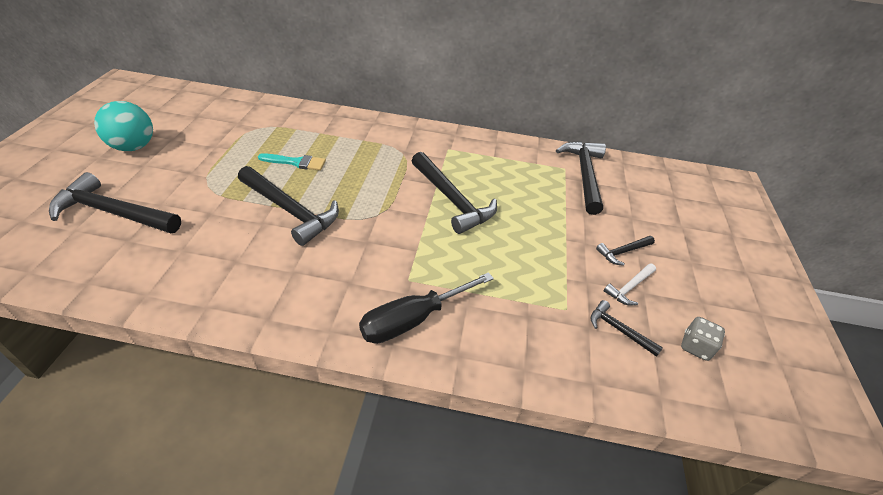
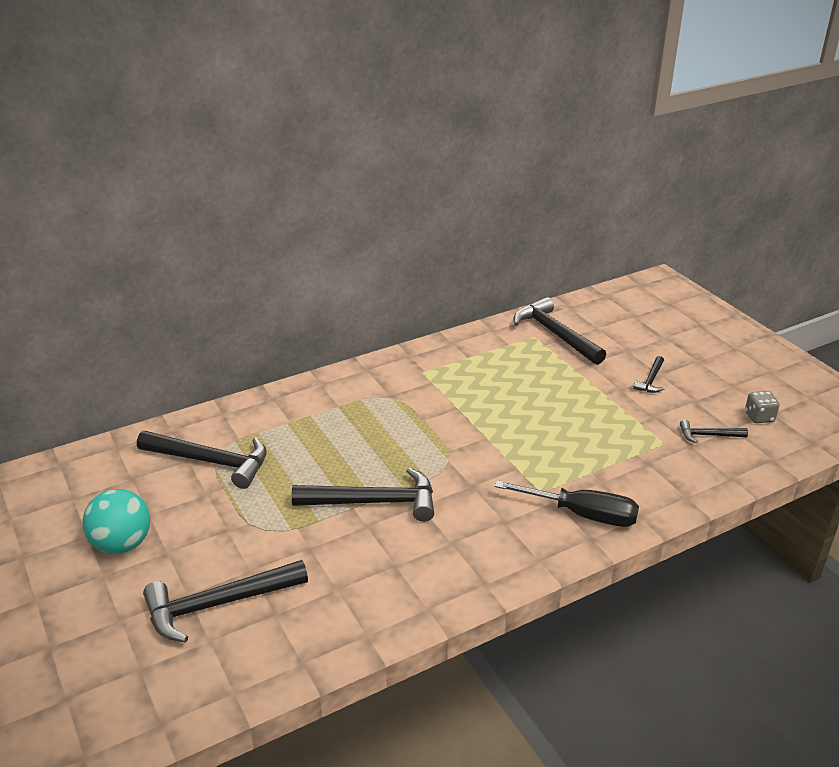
camera: 35 degrees left, 10 degrees down
turquoise brush [258,153,326,171] -> none
black screwdriver [359,272,494,344] -> black screwdriver turned 90 degrees counterclockwise [495,480,639,527]
black hammer [412,152,497,234] -> black hammer moved to [137,431,267,489]
white hammer [604,263,656,305] -> none

